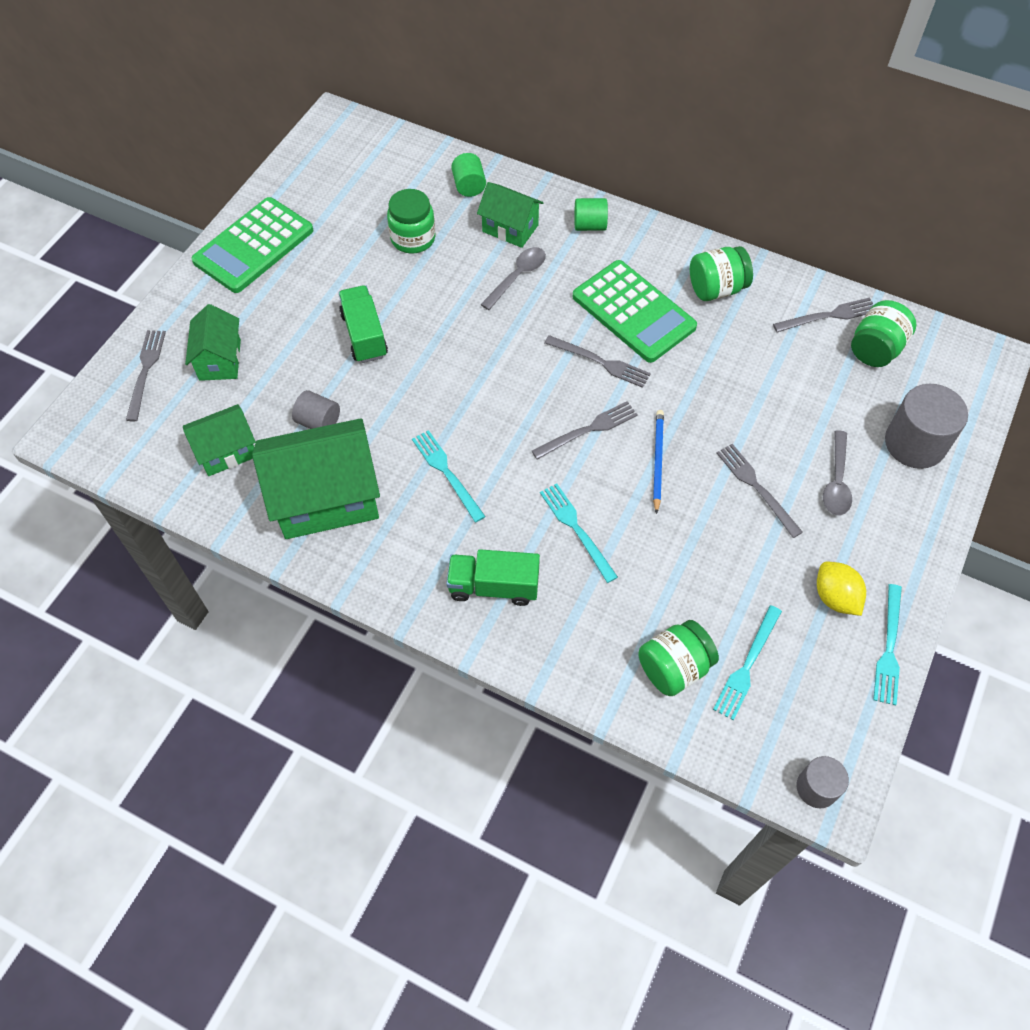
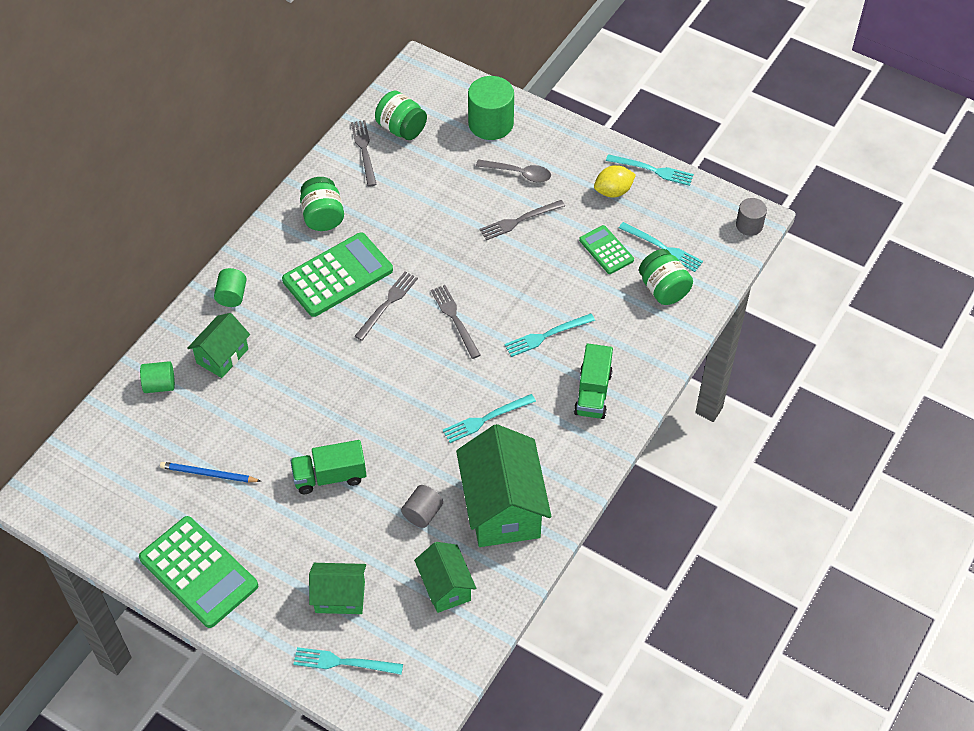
camera: 85 degrees left, 5 degrees down
grey fork [126,330,166,421] -> turquoise fork [293,647,403,675]
green jar [387,189,435,253] -> none
grey spoon [480,247,546,310] -> none
blue pencil [653,410,664,514] -> blue pencil moved to [160,462,261,483]
grey cylinder [885,384,968,469] -> green cylinder [468,76,514,140]
none -> green calculator [579,225,634,274]

